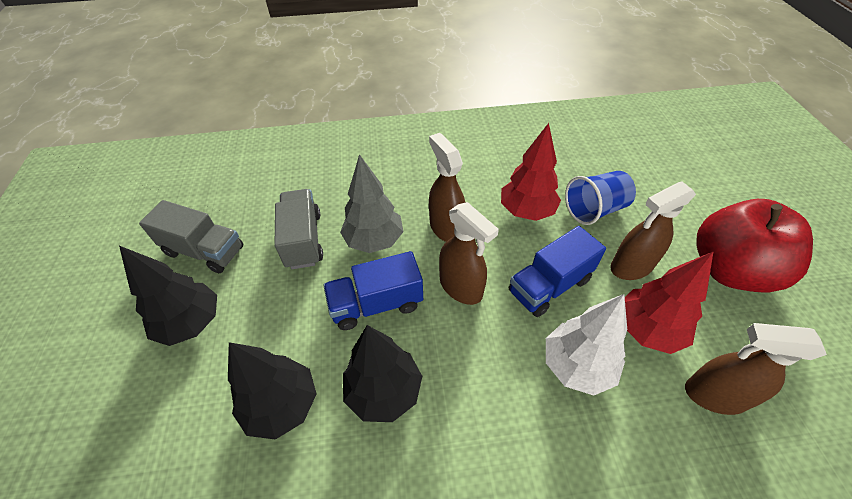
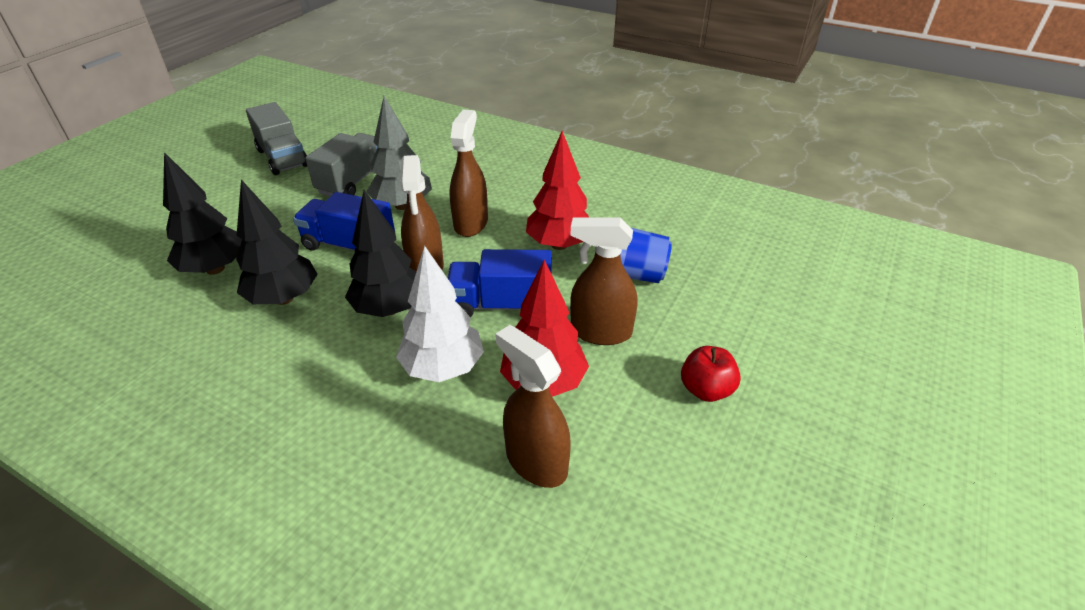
camera: 35 degrees right, 10 degrees down
black tree [119,246,217,346] -> black tree moved to [345,190,416,317]
red apple [697,199,813,292] -> red apple [681,346,741,402], size x0.47

